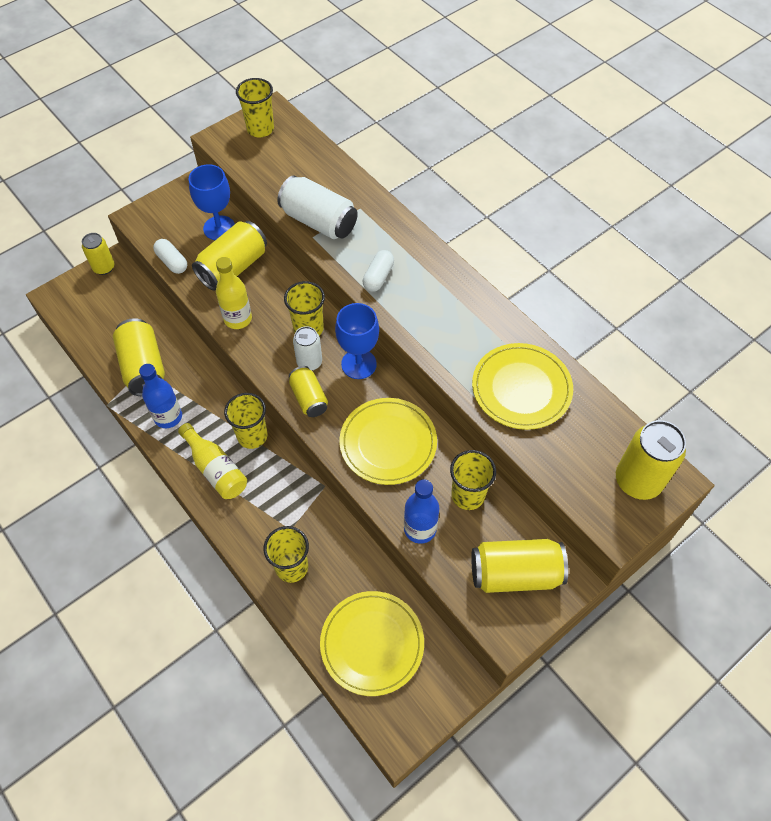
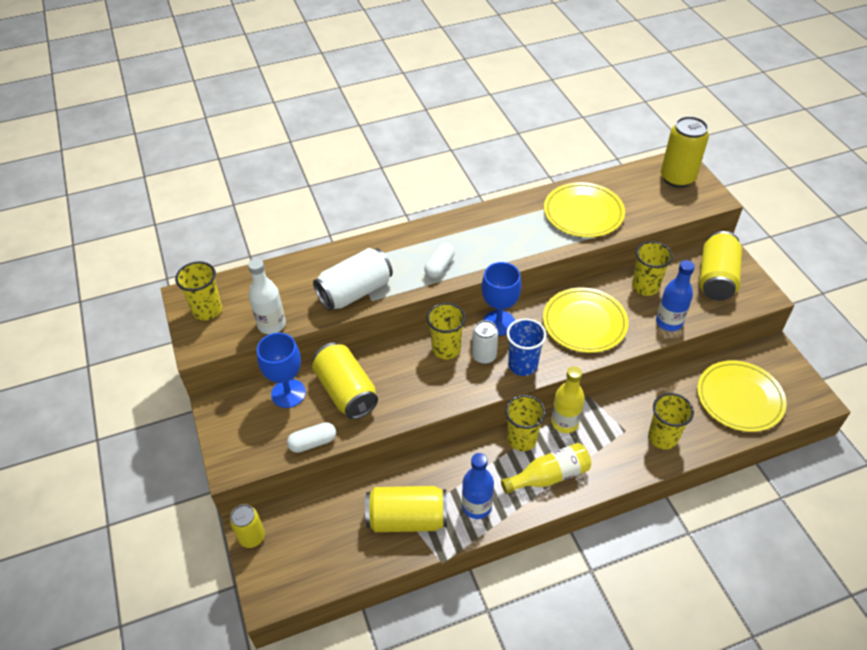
camera: 70 degrees left, 10 degrees down
yellow bottle [216,257,252,329] -> yellow bottle moved to [551,366,585,433]
yellow can [289,366,328,417] -> blue cup [507,318,546,376]
white capsule [363,250,394,292] -> white capsule turned 75 degrees clockwise [424,243,455,279]
none -> white bottle [248,259,286,334]

